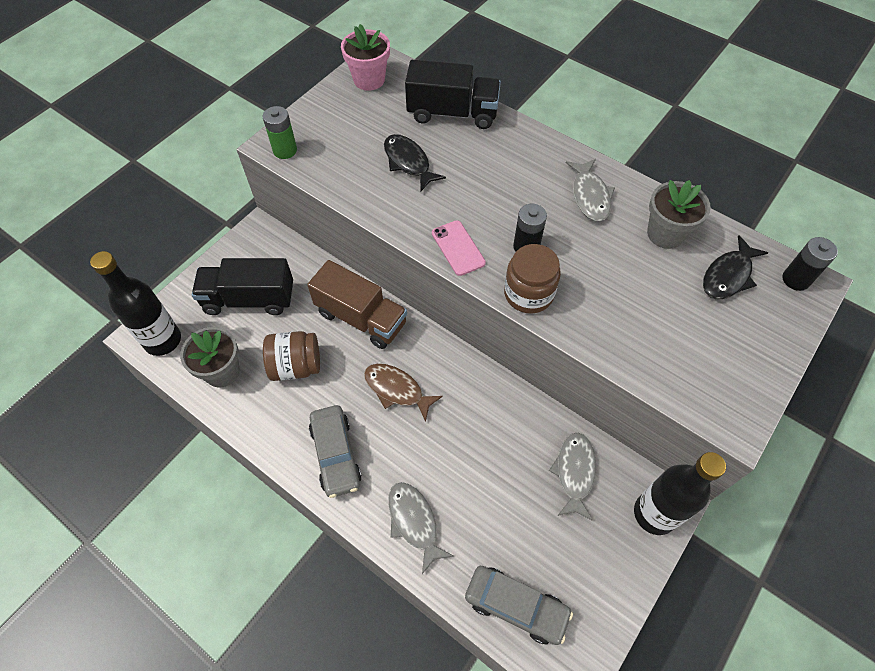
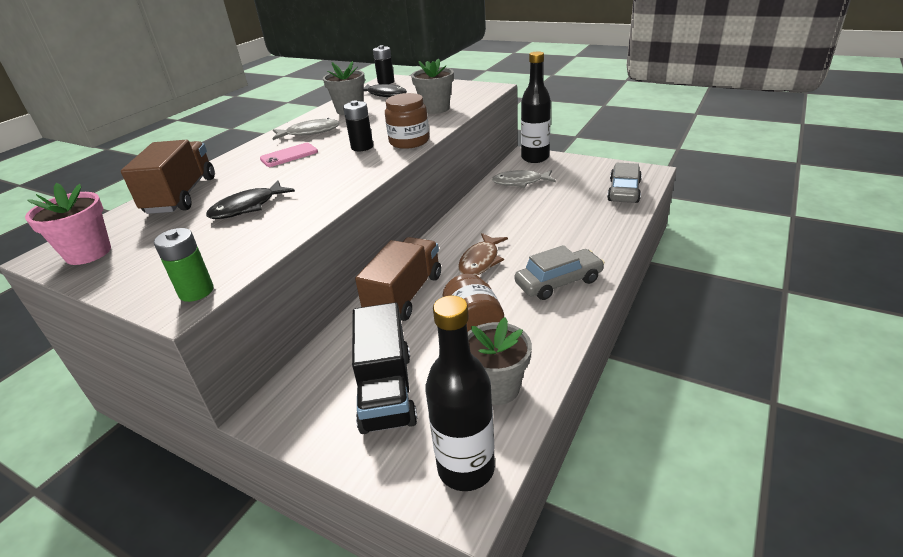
camera: 95 degrees left, 25 degrees down
grey fish [388,482,454,574] -> none
black truck [405,60,501,129] -> brown truck [121,140,215,214]
pink phone [432,220,486,276] -> pink phone moved to [260,143,318,167]
none -> grey flower pot [411,58,454,114]

